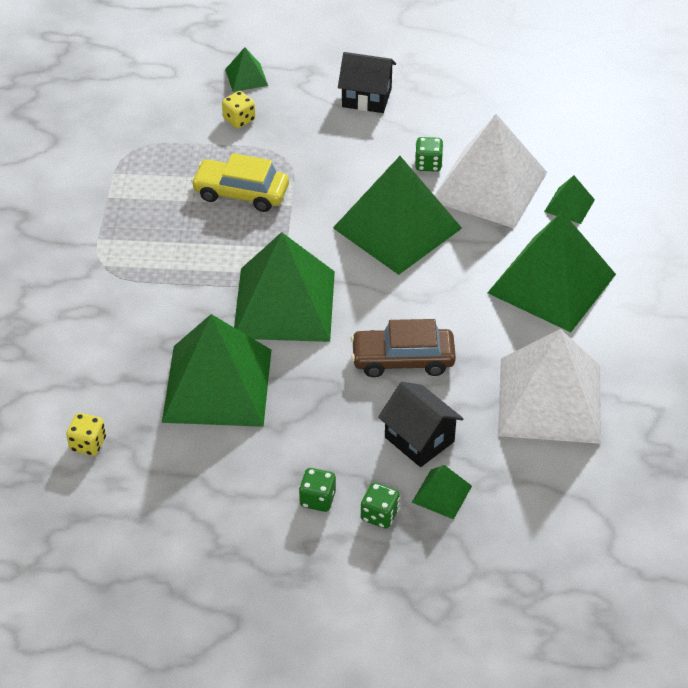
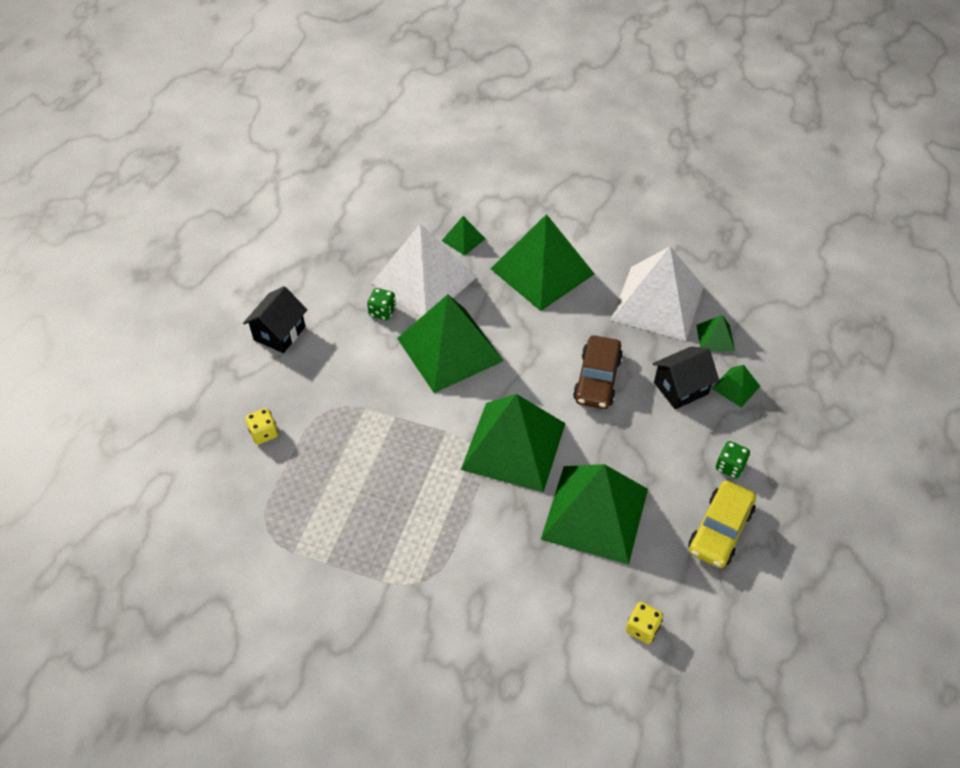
camera: 75 degrees left, 5 degrees up
yellow car [191,153,289,212] -> yellow car moved to [688,480,756,568]
green pyramid [225,47,268,92] -> green pyramid moved to [696,315,735,351]
green dice [361,482,400,529] -> none

